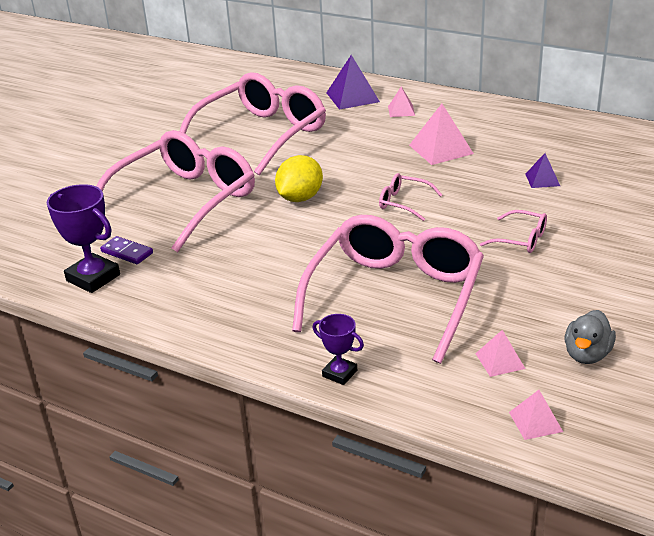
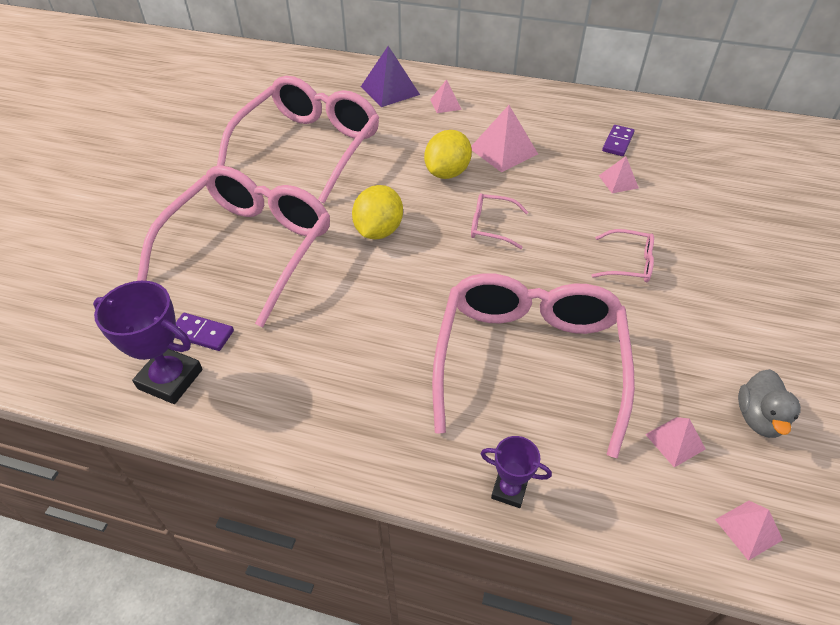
camera: 15 degrees left, 15 degrees up
purple pyramid [525,153,560,188] -> pink pyramid [599,156,639,193]
none -> yellow lemon [424,130,472,179]
none -> purple domino [602,125,635,156]

